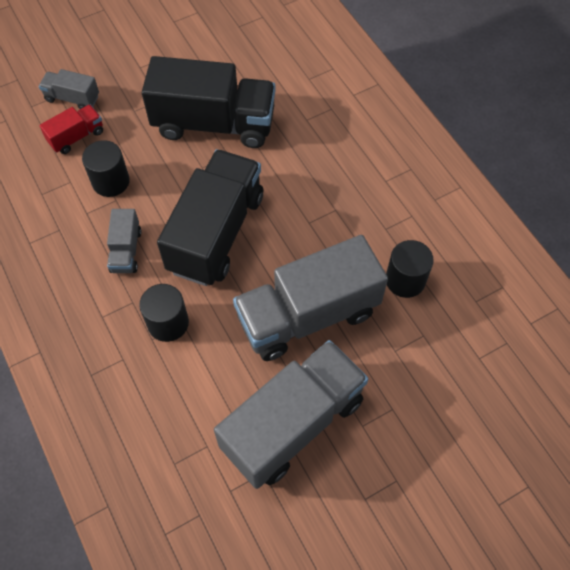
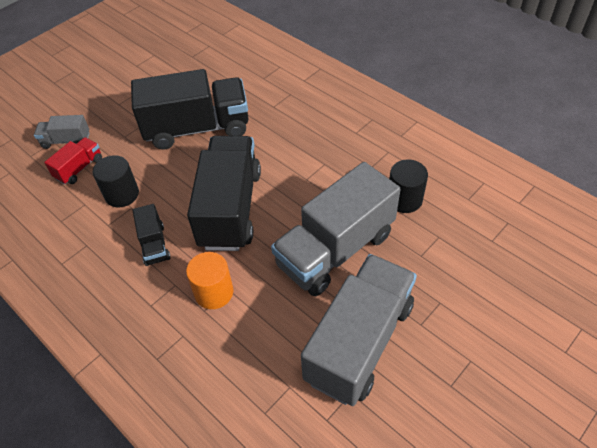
camera: 15 degrees left, 10 degrees down
grey truck [107,209,142,273] -> black truck [132,204,170,266]
black cylinder [139,284,189,342] -> orange cylinder [186,252,233,309]

